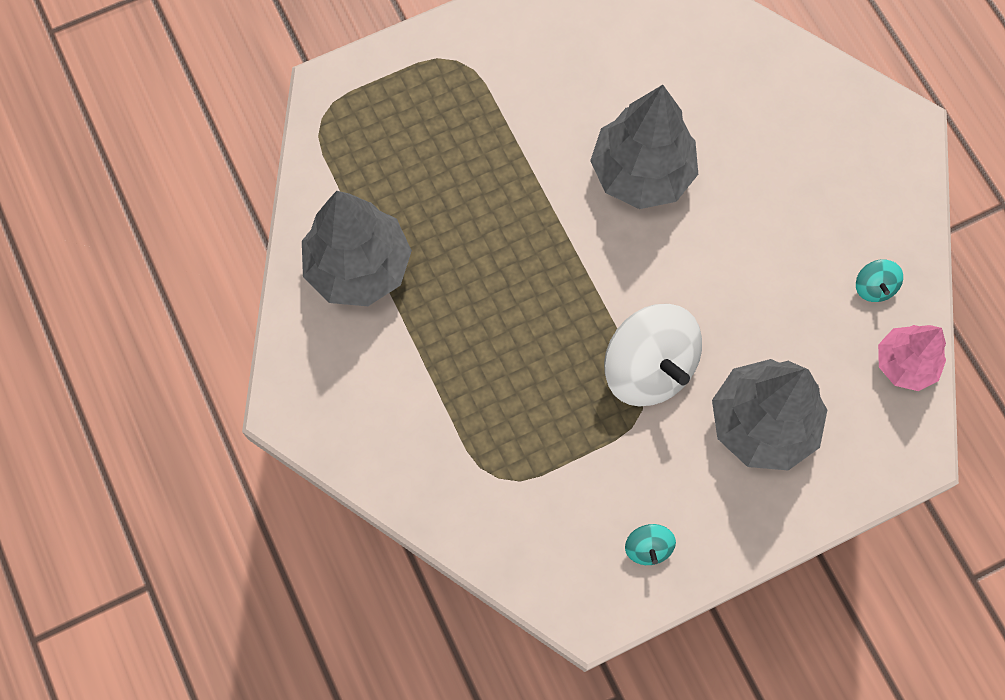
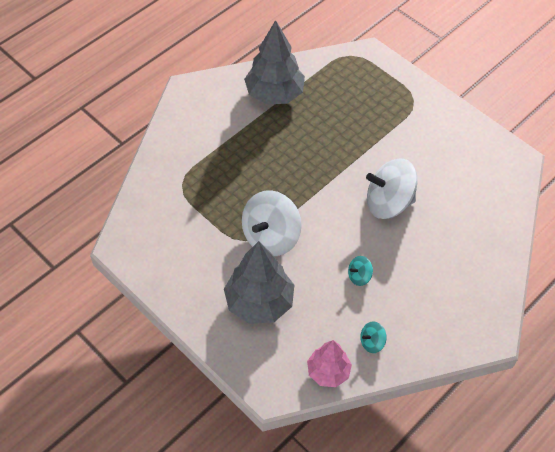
camera: 70 degrees right, 15 degrees down
grey tree [590,85,698,209] -> white spinning top [366,159,418,219]
turquoise spinning top [625,524,676,565] -> turquoise spinning top moved to [348,256,373,286]

